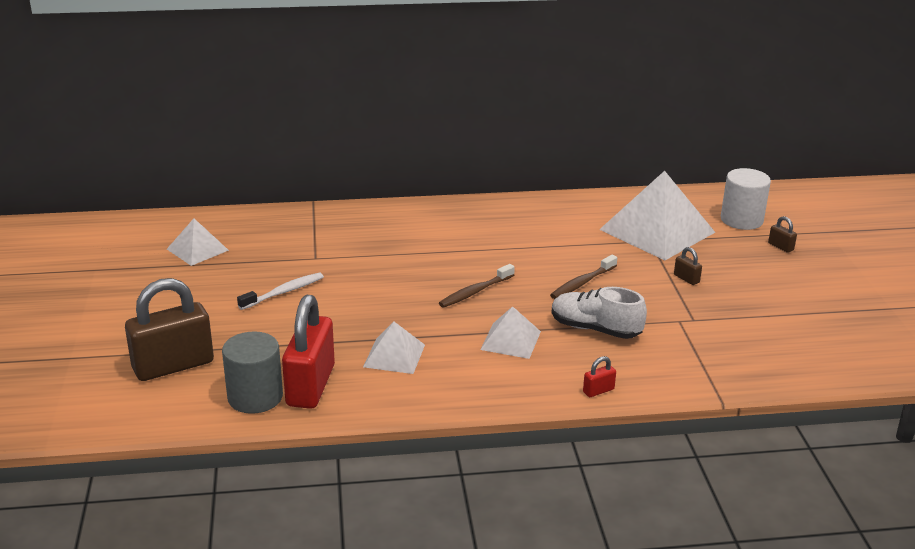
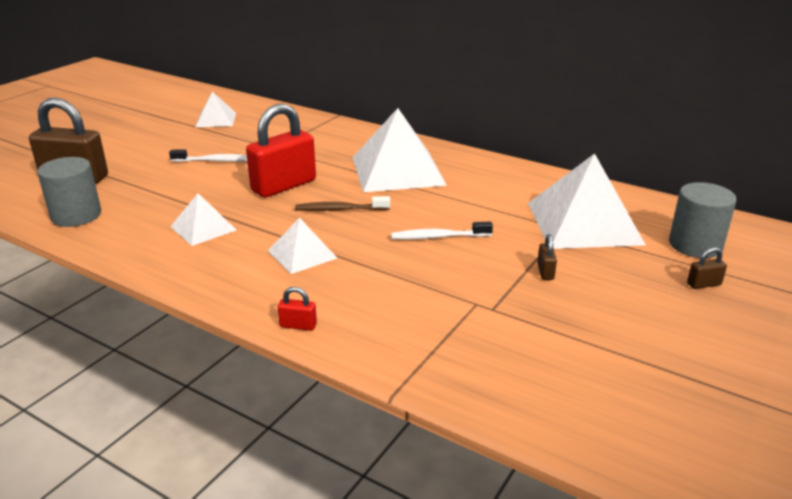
camera: 40 degrees right, 0 degrees up
red padlock [282,295,335,409] -> red padlock moved to [246,104,316,197]
brown toothbrush [550,255,617,299] -> white toothbrush [391,222,493,240]
white shoe [551,287,647,339] -> none
white cylinder [721,168,771,230] -> grey cylinder [669,182,737,258]
brown padlock [768,216,797,253] -> brown padlock turned 75 degrees clockwise [687,247,727,289]
none -> white pyramid [352,108,447,192]

